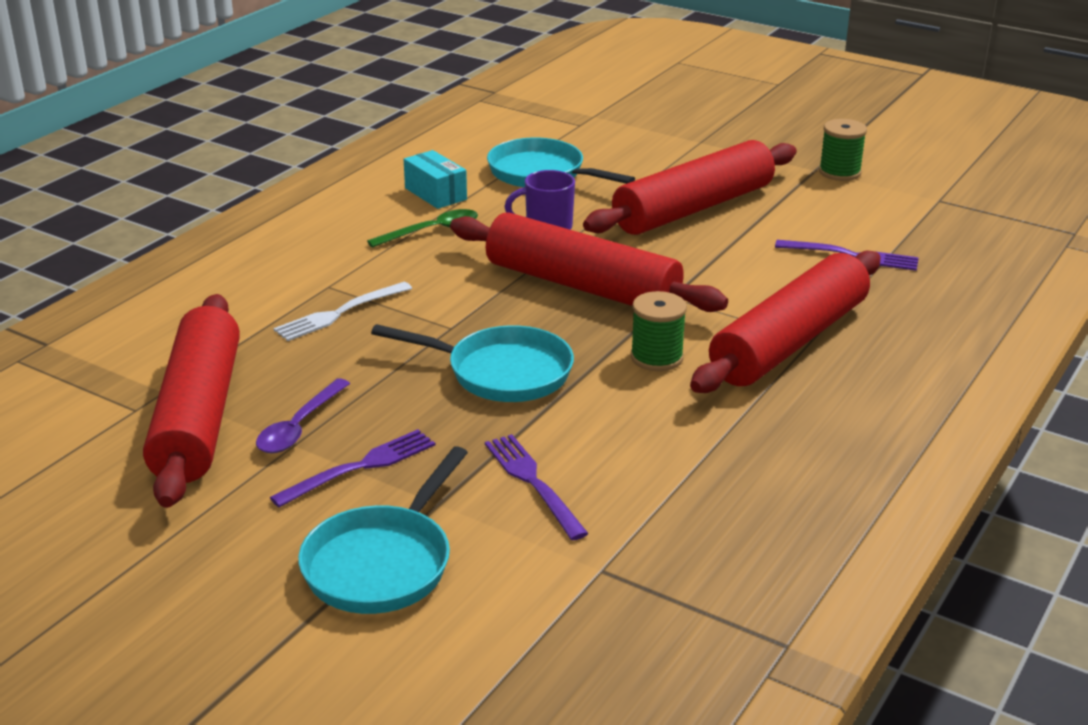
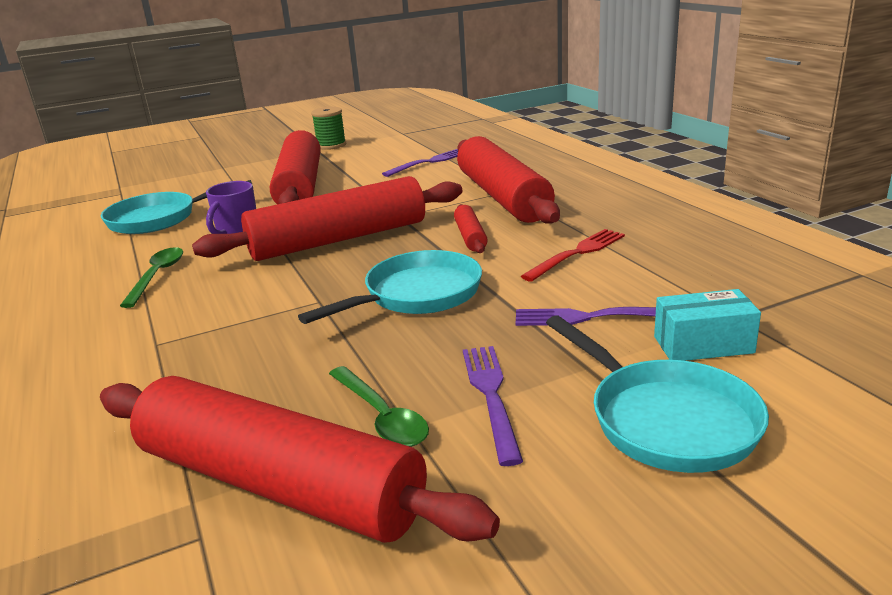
camera: 55 degrees left, 5 degrees down
purple spoon [256,379,350,453] -> green spoon [329,366,429,447]
white fork [274,282,412,341] -> none
turquoise box [404,150,467,209] -> turquoise box moved to [654,289,761,361]
green spool [630,291,687,371] -> red rolling pin [454,204,488,253]
none -> red fork [521,229,625,282]

